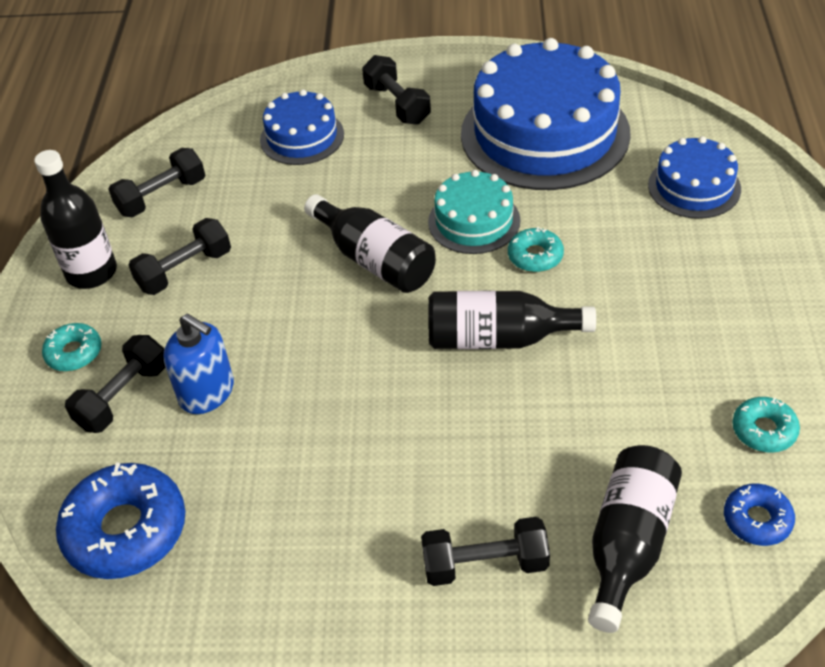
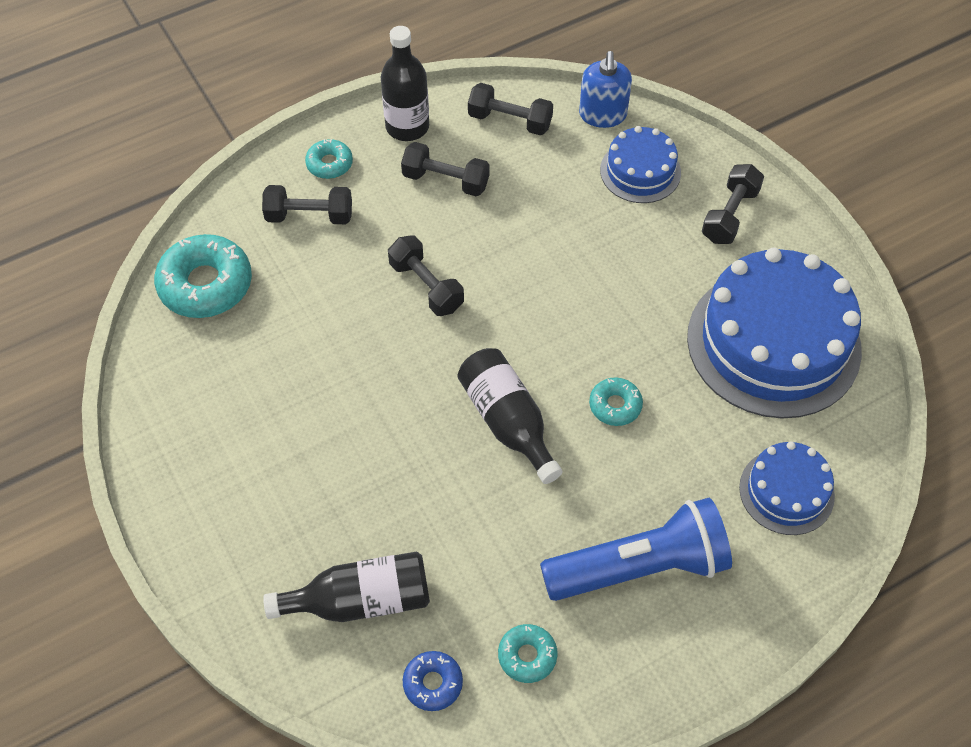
camera: 55 degrees right, 10 degrees up
blue donut [56,462,186,579] -> turquoise donut [154,234,252,318]
blue soap dispenser [164,314,234,414] -> blue soap dispenser moved to [579,51,632,128]
black bottle [304,194,436,293] -> none
black dumbbell [421,517,550,586] -> black dumbbell moved to [388,235,464,316]
turquoise cake [428,170,520,254] -> none
none -> blue flashlight [540,498,732,601]

